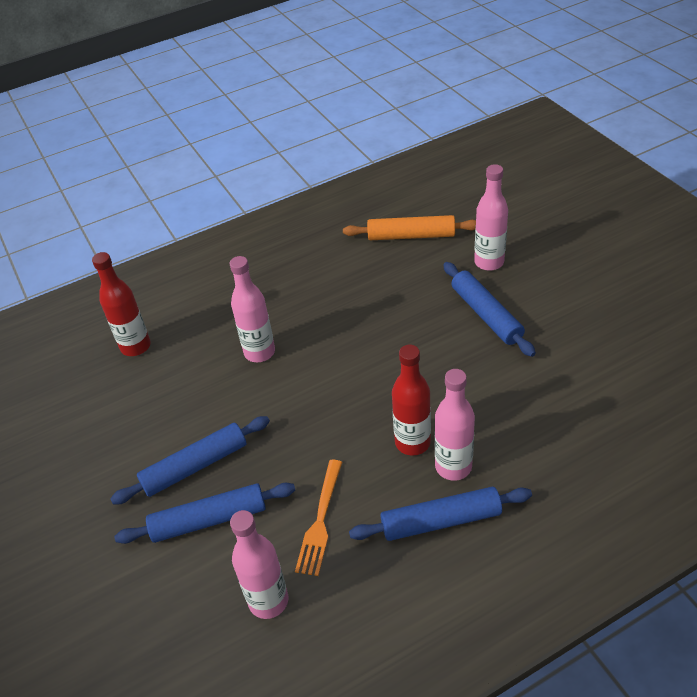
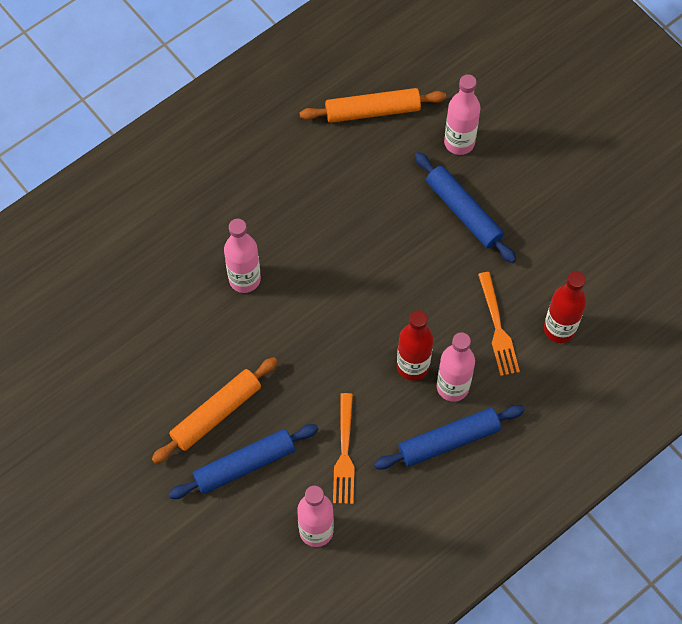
camera: 15 degrees left, 20 degrees up
red bottle [92,252,151,356] -> red bottle moved to [544,271,586,343]
blue rolling pin [110,416,270,505] -> orange rolling pin [152,357,278,464]
none -> orange fork [478,272,520,376]

